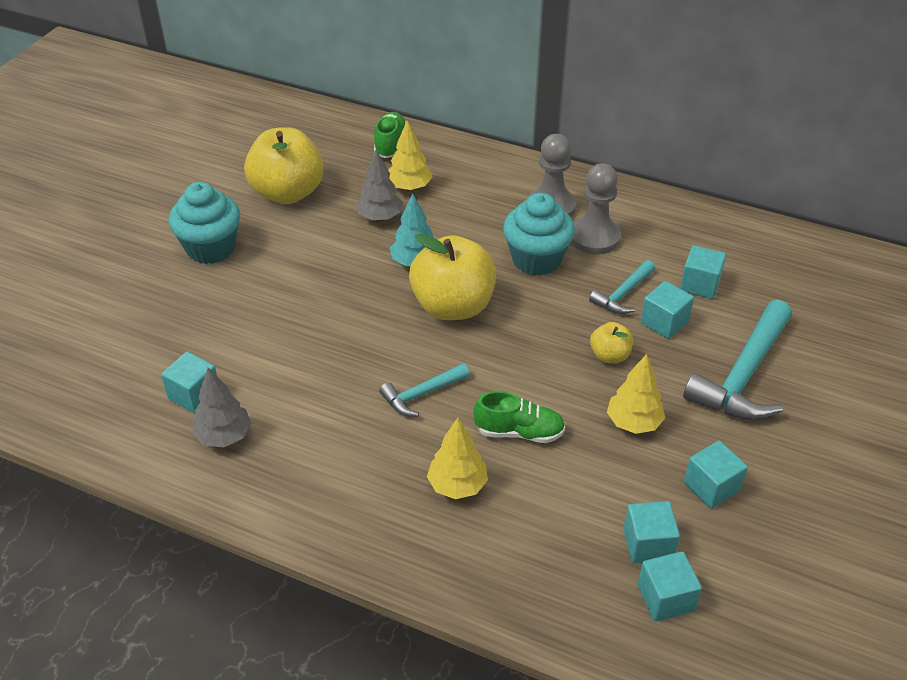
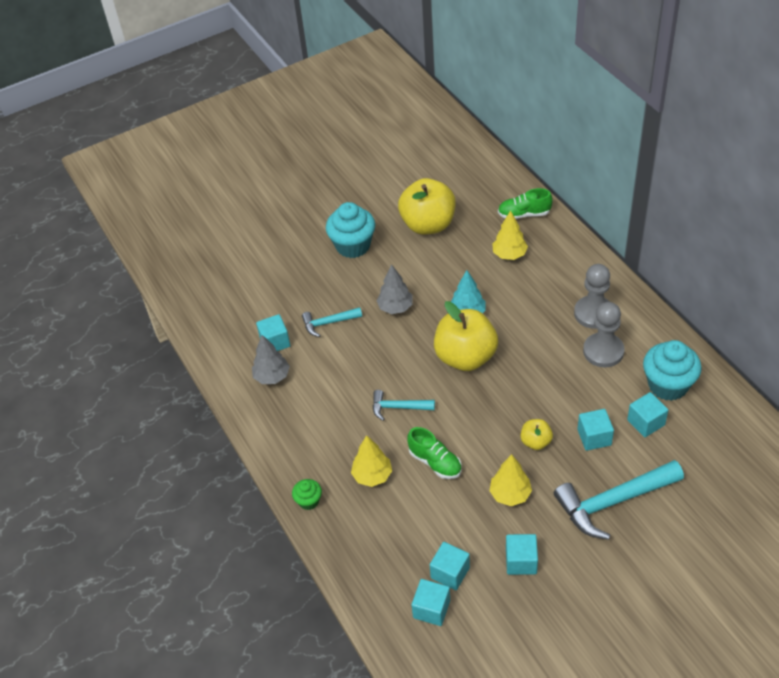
camera: 40 degrees right, 5 degrees up
grey tree [355,150,403,221] -> grey tree moved to [377,264,413,314]
green shoe [374,112,406,158] -> green shoe turned 135 degrees counterclockwise [498,188,553,219]
turquoise cupcake [503,193,575,276] -> turquoise cupcake moved to [643,340,702,401]
turquoise hammer [589,260,655,314] -> turquoise hammer moved to [302,307,362,337]
none -> green cupcake [292,479,322,510]

